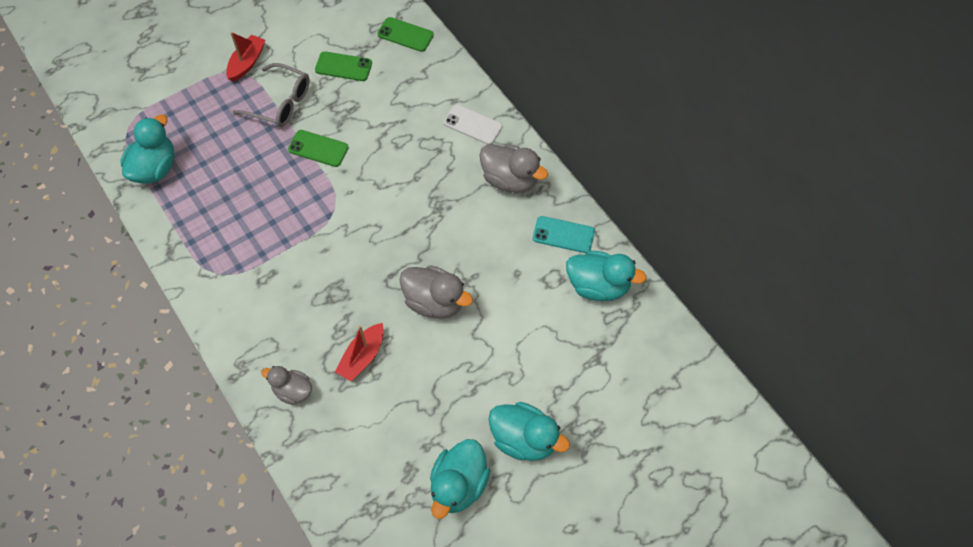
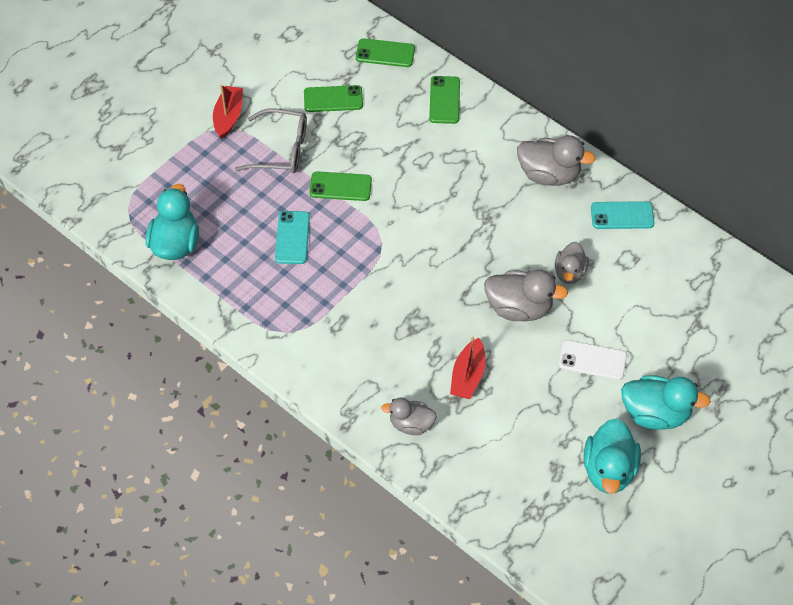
camera: 15 degrees left, 5 degrees down
white phone [444,104,503,144] -> white phone moved to [559,340,627,380]
turquoise duck [566,251,647,301] -> none
none -> turquoise phone [275,211,310,264]
none -> green phone [429,76,460,124]
none -> grey duck [555,242,589,284]

